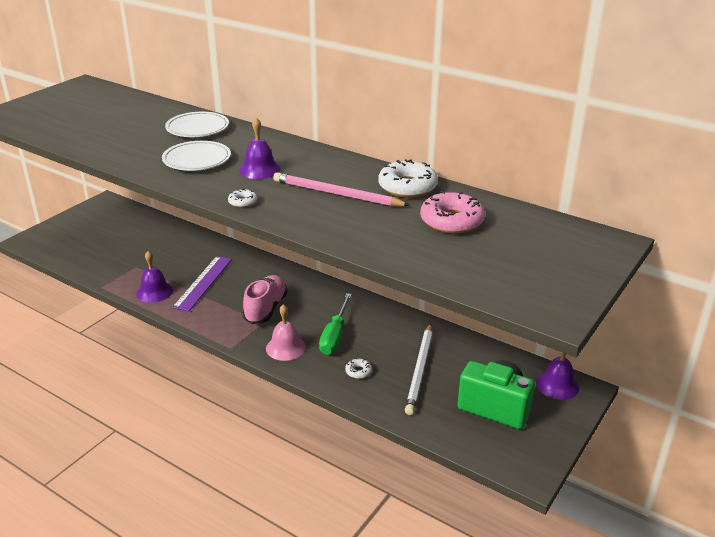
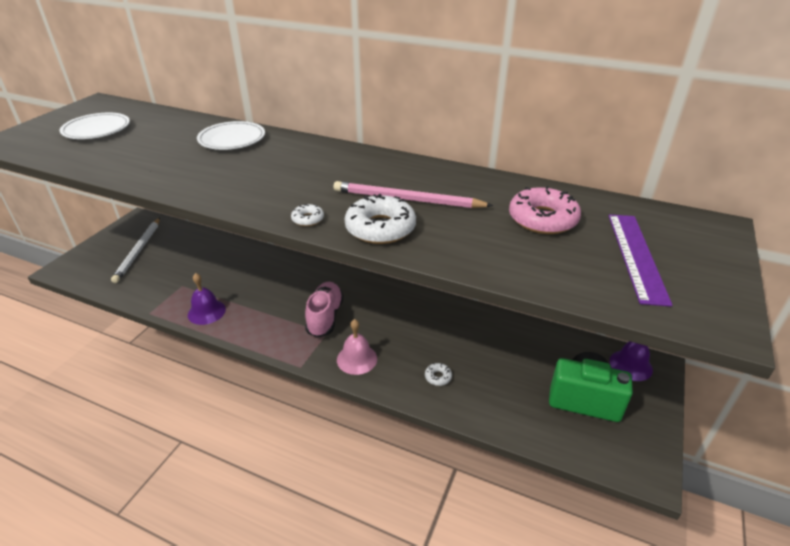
camera: 10 degrees left, 5 degrees up
white plate [162,141,231,171] -> white plate moved to [60,113,130,139]
purple ruler [172,256,232,311] -> purple ruler moved to [608,214,673,307]
purple bell [239,118,281,179] -> none
green screwdriver [319,293,352,355] -> none
white donut [378,159,438,198] -> white donut moved to [345,194,416,244]
white pencil [405,323,432,415] -> white pencil moved to [111,218,160,283]

